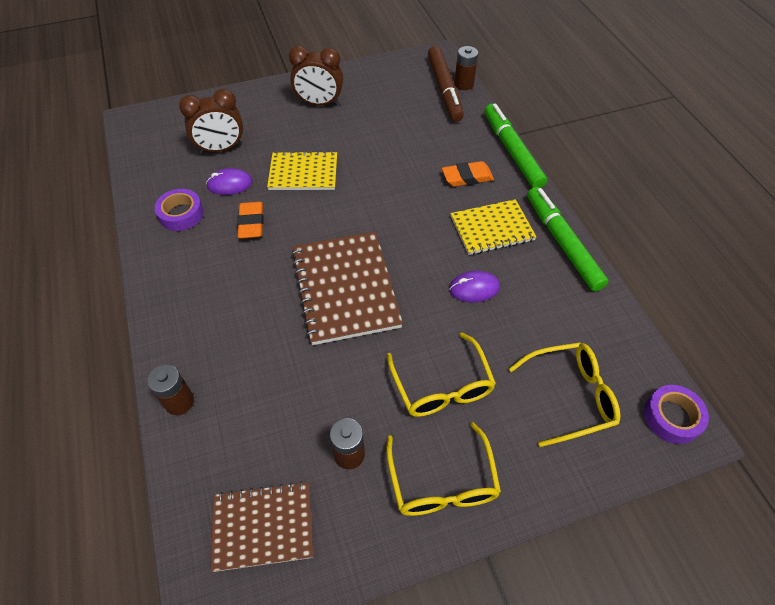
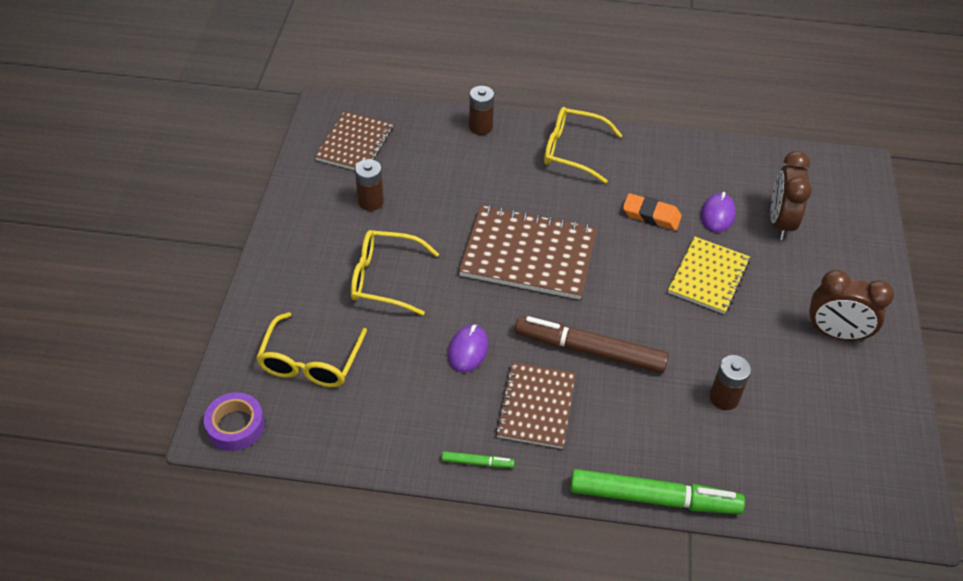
camera: 115 degrees right, 5 degrees down
purple tape [155,189,204,231] -> none
brown clock [289,46,343,105] -> brown clock turned 105 degrees counterclockwise [809,270,894,342]
yellow glasses [386,422,501,516] -> yellow glasses moved to [544,107,623,184]
brown marker [428,46,464,122] -> brown marker moved to [515,316,669,373]
orange eraser [442,161,494,187] -> none
yellow notebook [451,199,536,255] -> brown notebook [495,362,576,449]
brown battery [454,46,478,90] -> brown battery moved to [710,355,751,410]
green marker [527,187,609,292] -> green marker [442,451,514,468], size x0.43

